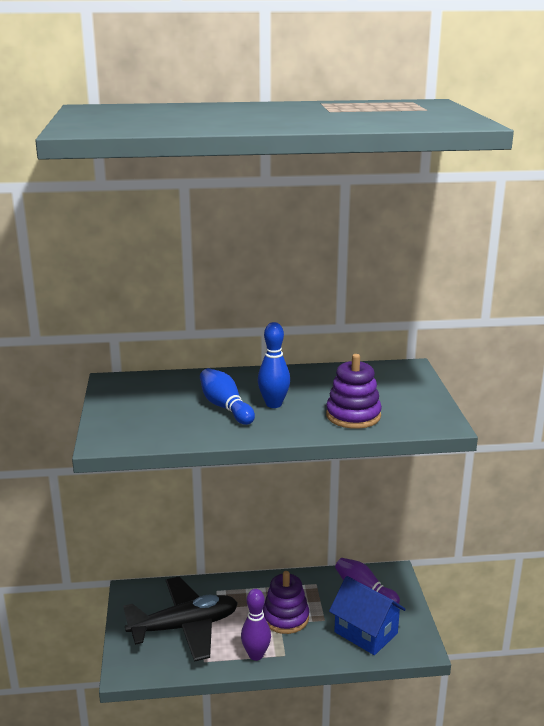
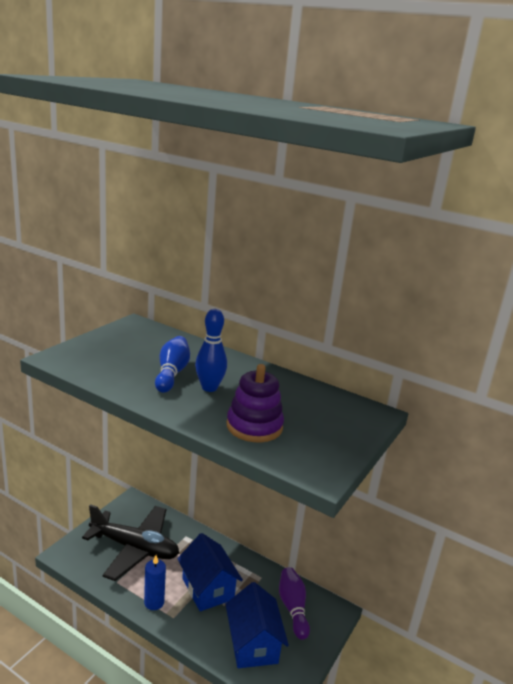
camera: 35 degrees right, 0 degrees up
purple bowling pin [241,589,271,661] -> blue candle [144,555,166,610]
purple stacking toy [263,571,309,634] -> blue house [177,533,243,611]

